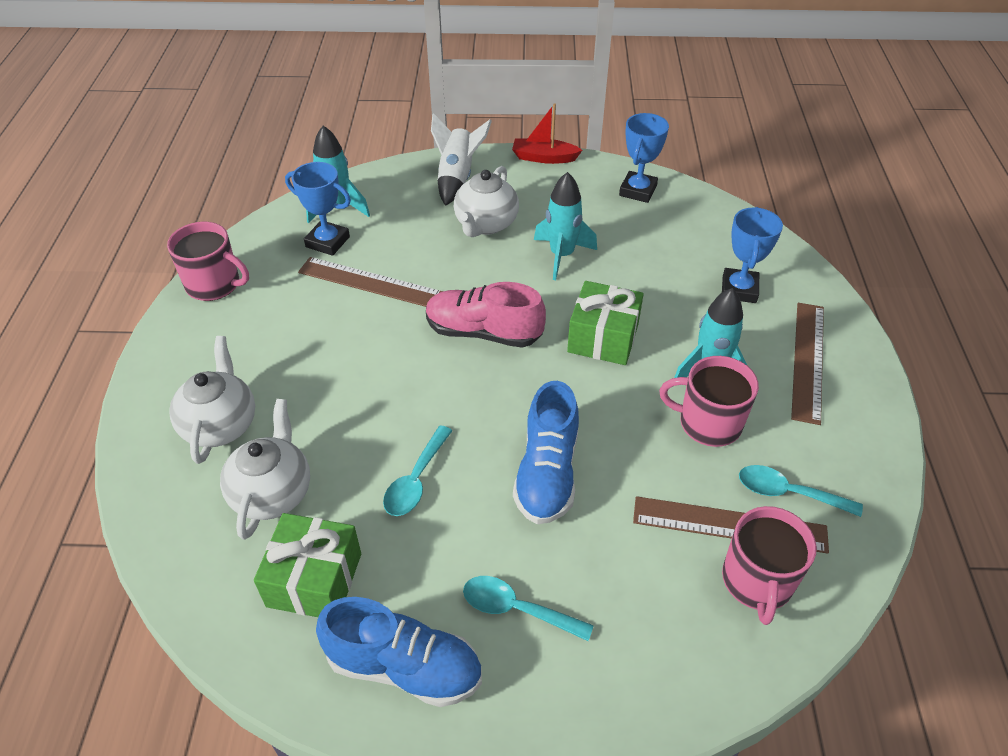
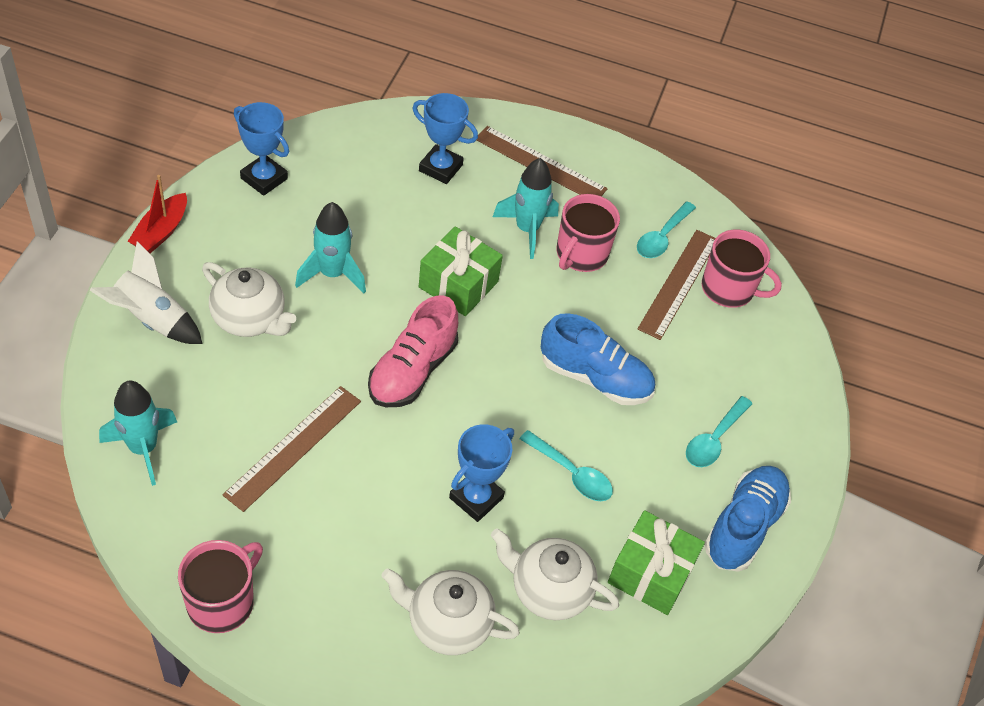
camera: 80 degrees left, 5 degrees up
blue trophy [285,162,351,256] -> blue trophy moved to [449,424,514,522]

